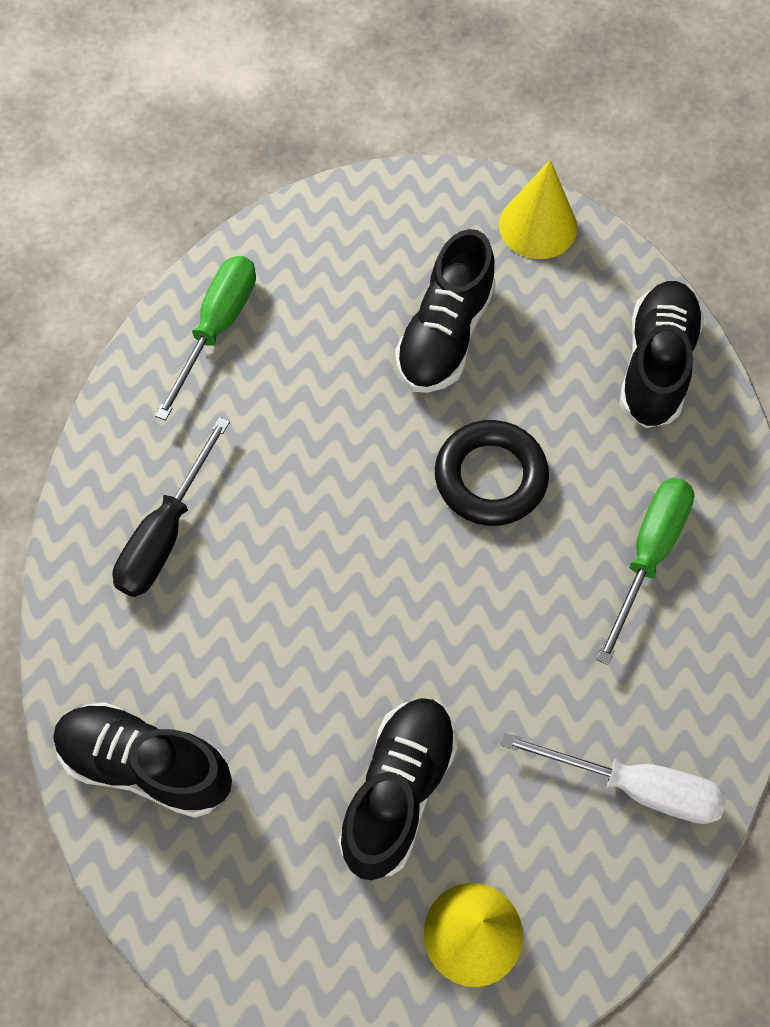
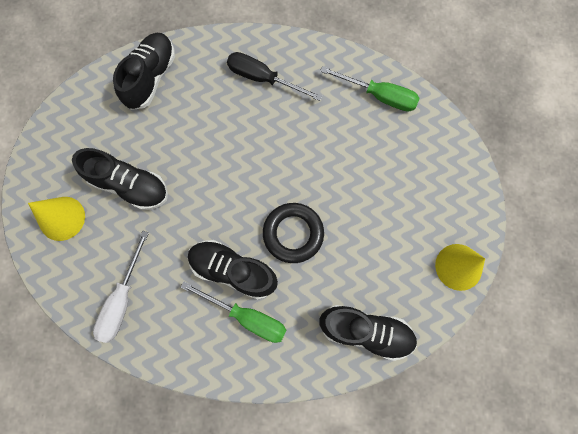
camera: 90 degrees right, 10 degrees up
black shoe [395,229,496,393] -> black shoe moved to [188,240,278,300]

